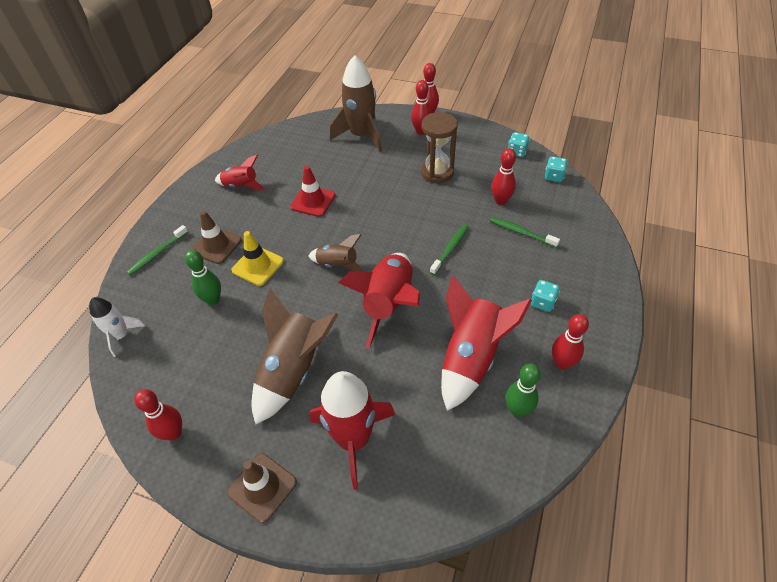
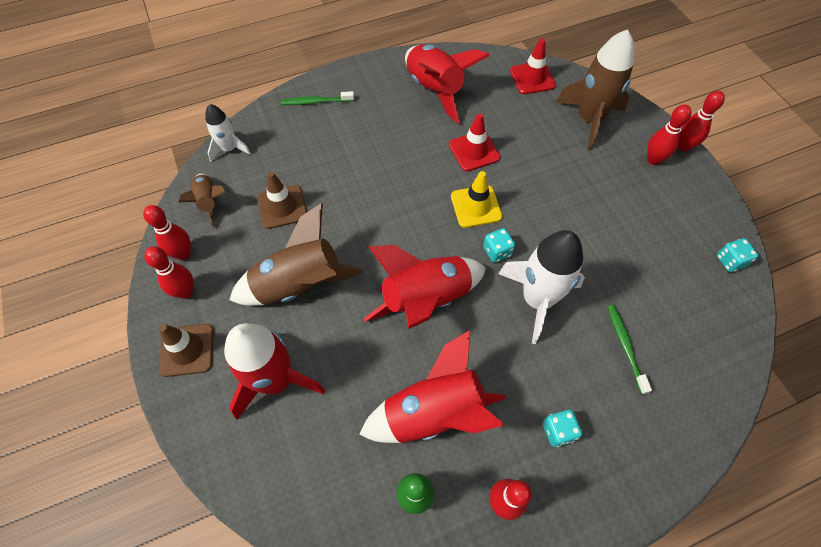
camera: 45 degrees right, 10 degrees up
green bowling pin [185,250,221,305] -> none
brown traffic cone [191,211,242,264] -> brown traffic cone moved to [258,172,307,229]
red rocket [215,154,265,190] -> red rocket [405,44,490,123], size x1.78
yellow traffic cone [232,231,284,286] -> yellow traffic cone moved to [451,171,502,228]
brown rocket [309,234,365,272] -> brown rocket moved to [179,174,226,229]
brown hourglass [421,112,458,183] -> none
green toothbrush [430,224,469,275] -> white rocket [498,230,585,344]
red bowling pin [491,148,516,205] -> red bowling pin moved to [144,246,194,299]
turquoise dice [545,156,568,182] -> turquoise dice moved to [483,228,515,263]
none -> red traffic cone [510,38,556,94]

